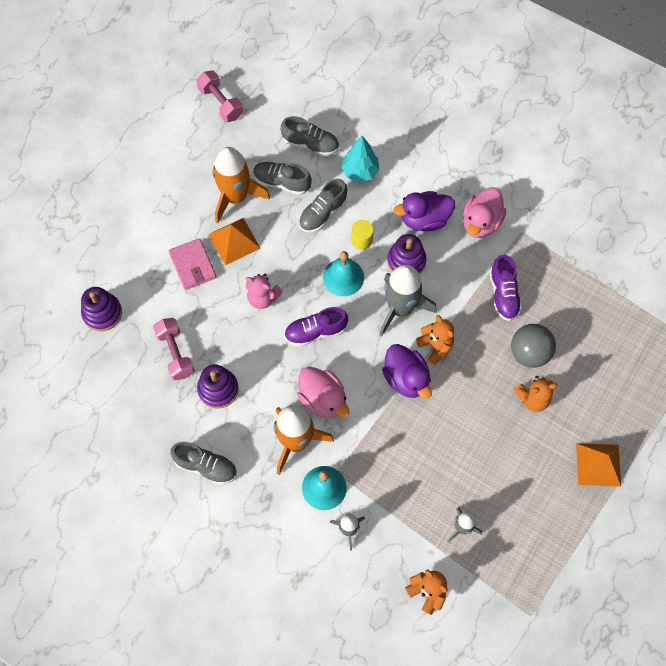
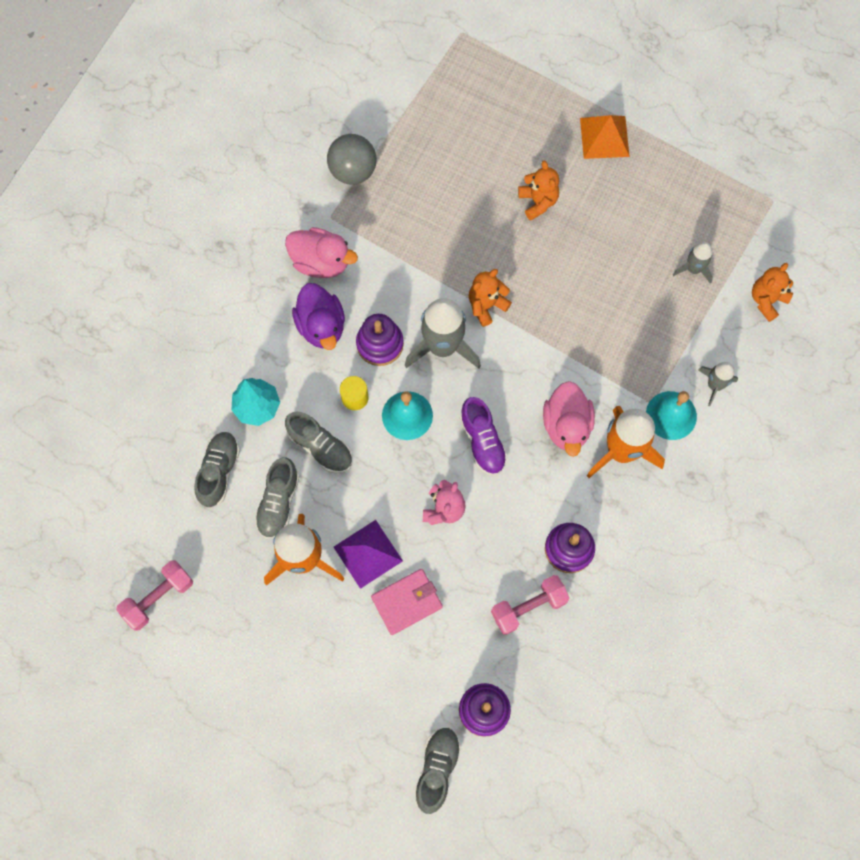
camera: 95 degrees left, 5 degrees up
grey shoe [170,442,237,485] -> grey shoe moved to [415,728,461,814]
orange pyramid [208,218,261,265] -> purple pyramid [334,520,403,589]
pink duck [297,367,350,418] -> pink duck turned 135 degrees clockwise [543,381,595,457]
purple duck [382,344,432,399] -> none
purple shoe [490,254,522,321] -> none
grey ball [511,324,556,368] -> grey ball moved to [327,134,376,185]

